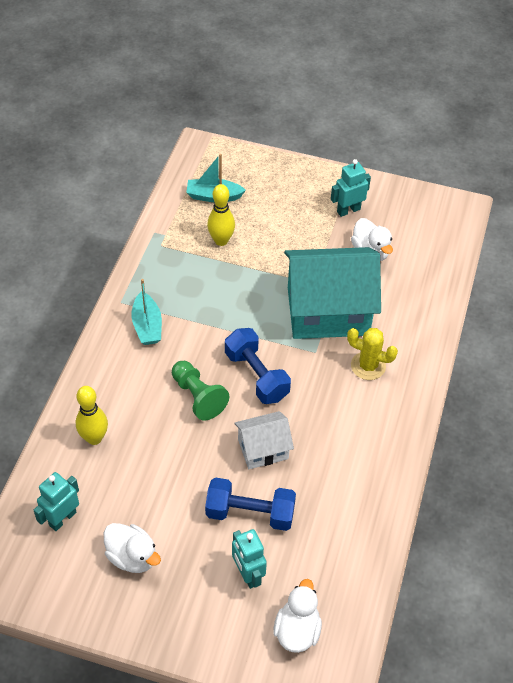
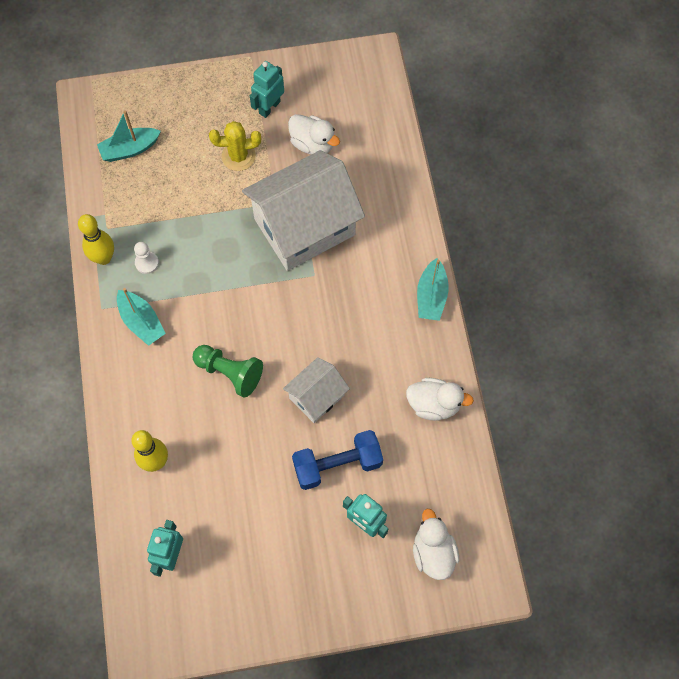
camera: 25 degrees left, 15 degrees up
white duck [104,523,161,573] -> white duck moved to [406,378,474,421]
yellow bowling pin [207,184,235,246] -> yellow bowling pin moved to [78,214,114,265]
blue dumbbell [225,328,291,404] -> none
turquoise house [284,247,381,339] -> white house [242,150,365,271]
yellow cactus [347,328,398,380] -> yellow cactus moved to [209,121,261,171]
none -> white pawn [134,242,159,274]
none -> turquoise boat [417,258,449,321]

